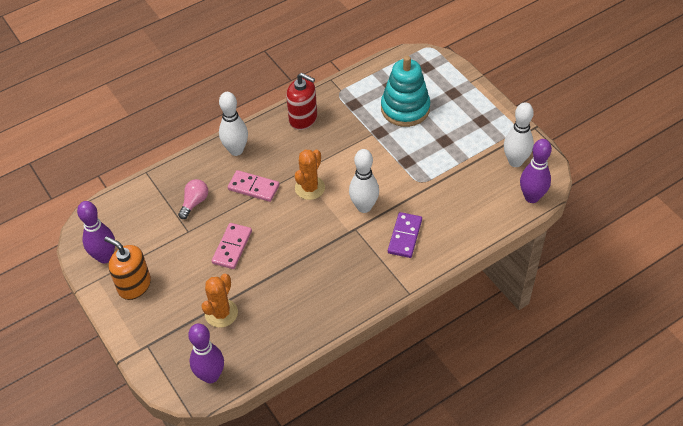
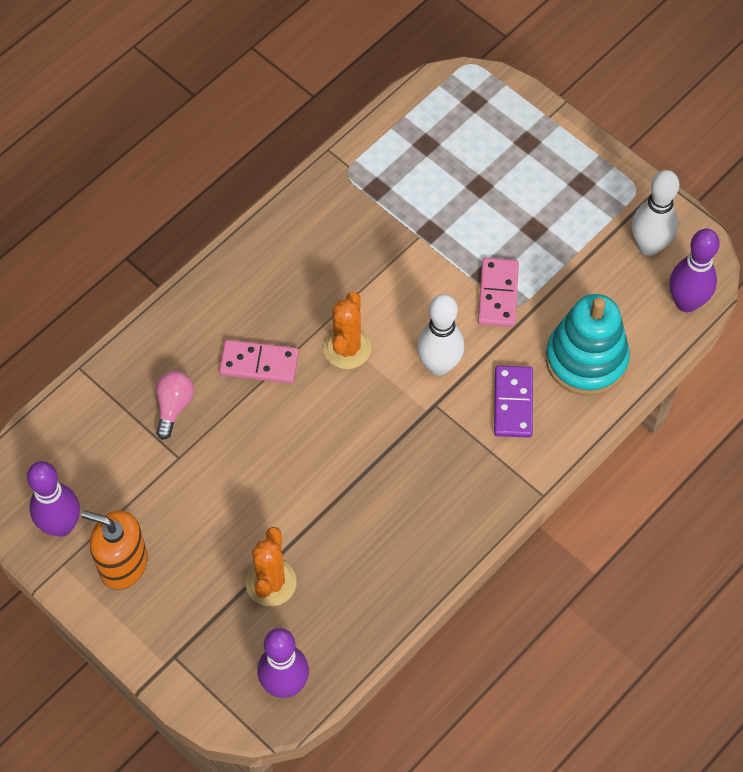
camera: 15 degrees left, 10 degrees up
pink domino [212,223,252,269] -> pink domino moved to [478,258,519,327]
white bowling pin [219,92,248,156] -> none
red soap dispenser [286,73,317,130] -> none
turquoise stacking toy [381,56,430,127] -> turquoise stacking toy moved to [546,294,630,396]

